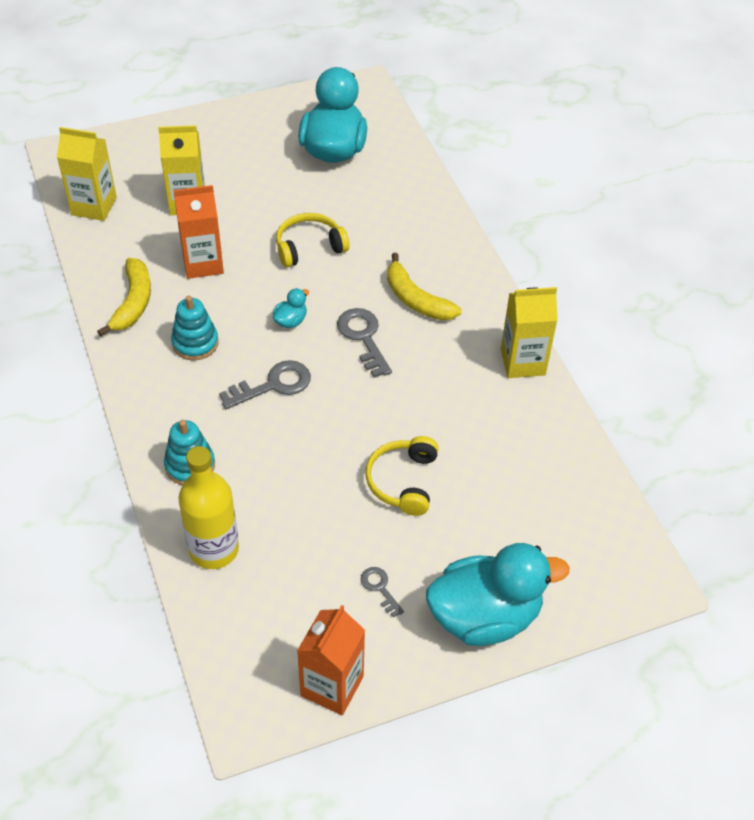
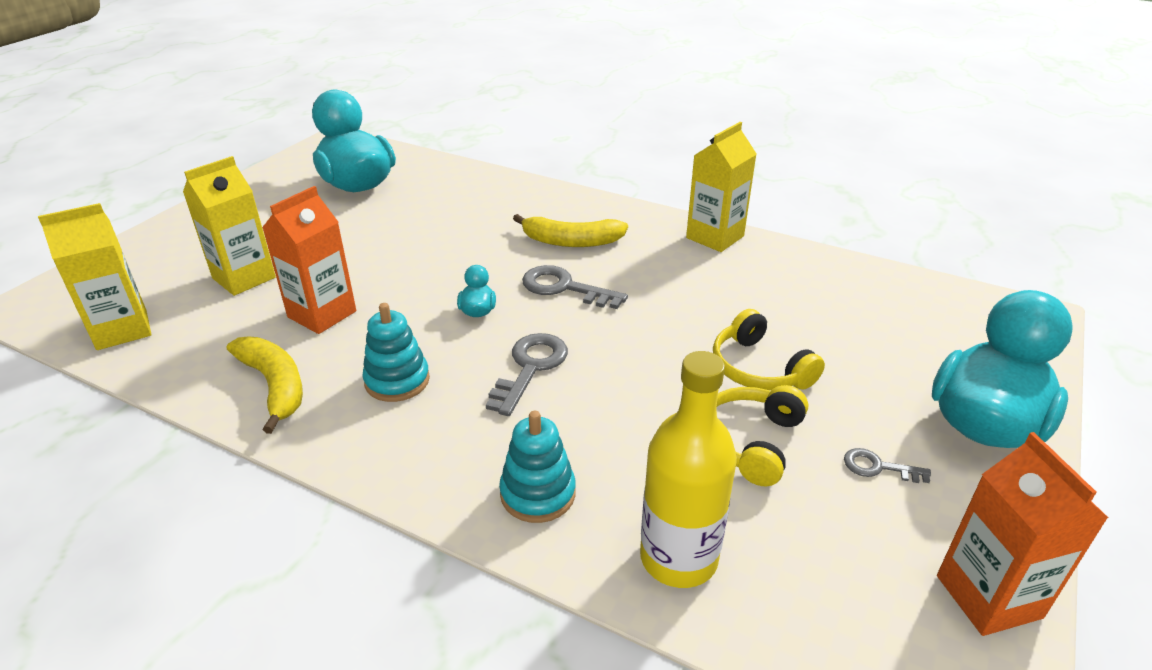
camera: 40 degrees left, 15 degrees down
yellow headphones [276,213,349,268] -> yellow headphones moved to [717,385,808,486]

